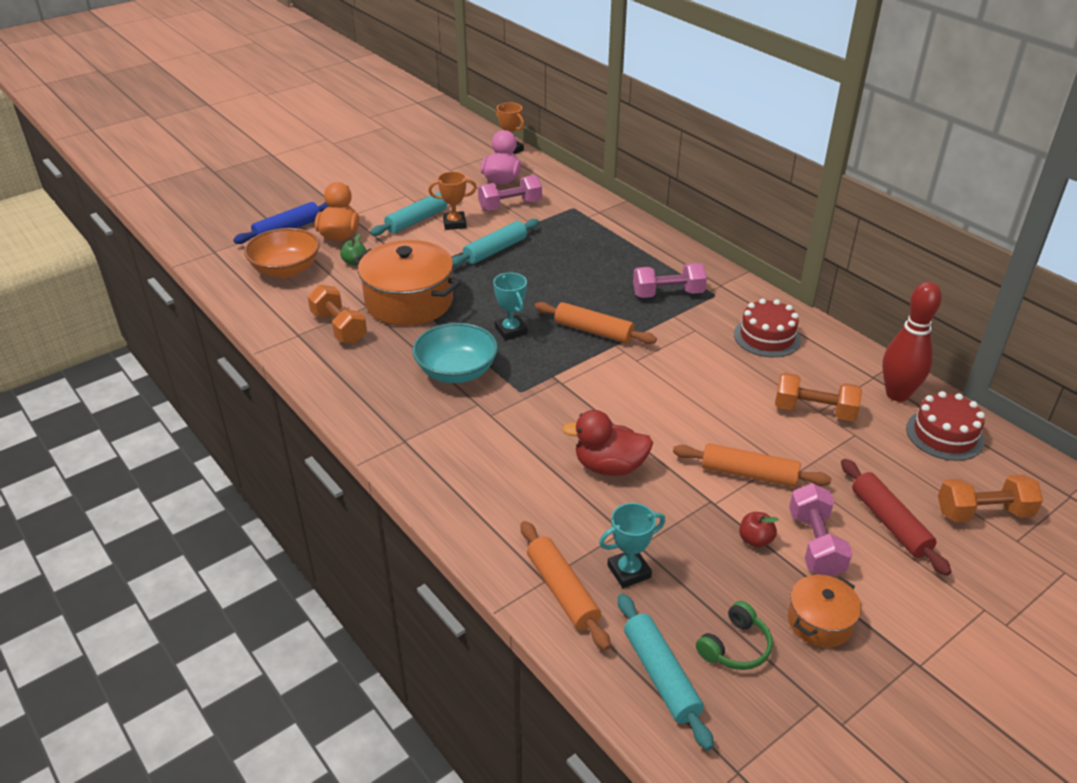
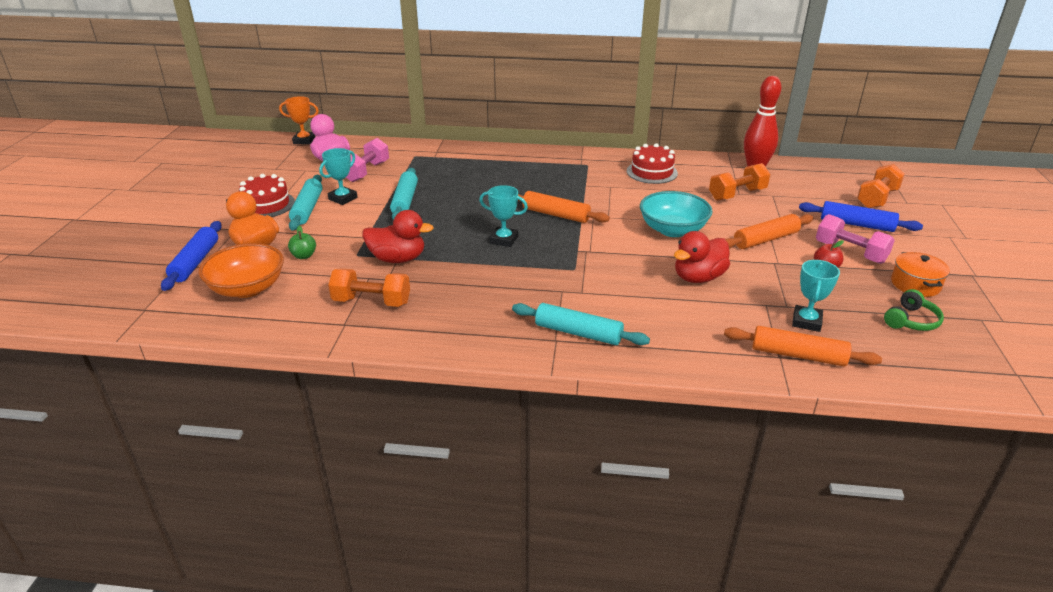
camera: 45 degrees left, 5 degrees down
orange pot [354,240,461,326] -> red duck [363,210,434,263]
turquoise bowl [413,323,498,383] -> turquoise bowl moved to [640,191,713,237]
orange trophy [428,171,477,230] -> turquoise trophy [319,148,357,205]
orange rolling pin [534,302,657,344] -> orange rolling pin turned 45 degrees clockwise [518,191,610,223]
turquoise rolling pin [618,593,714,750] -> turquoise rolling pin moved to [512,303,650,345]
pink dumbbell [633,263,707,298] -> none
green headphones [696,601,773,670] -> green headphones turned 45 degrees clockwise [884,289,944,331]
red rolling pin [841,459,952,576] -> blue rolling pin [799,201,923,232]
red cake [906,391,985,461] -> red cake moved to [239,174,295,217]

